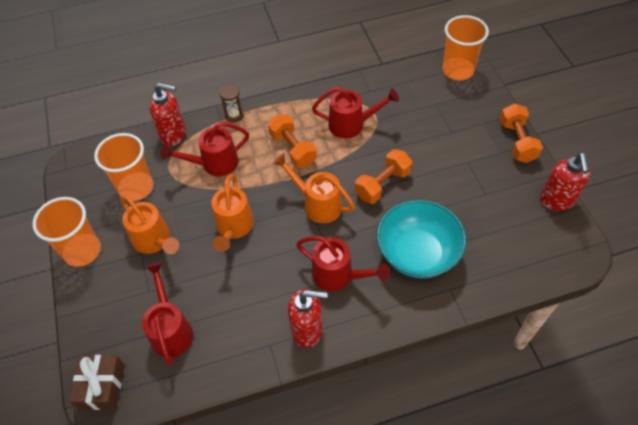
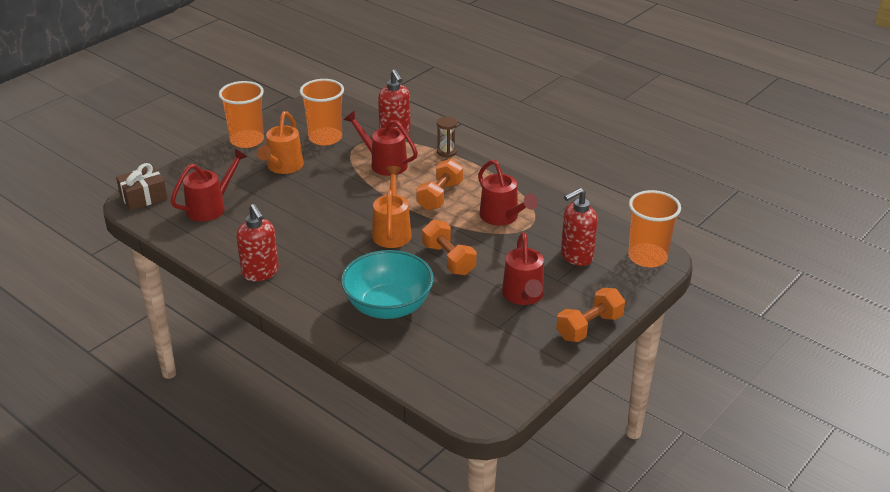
camera: 55 degrees right, 20 degrees down
orange watering can [211,174,254,252] -> none
red watering can [296,236,390,291] -> red watering can moved to [502,232,544,305]
orange dumbbell [355,149,412,204] -> orange dumbbell turned 45 degrees clockwise [422,220,476,275]
red soap dispenser [540,153,591,211] -> red soap dispenser moved to [561,188,598,266]

